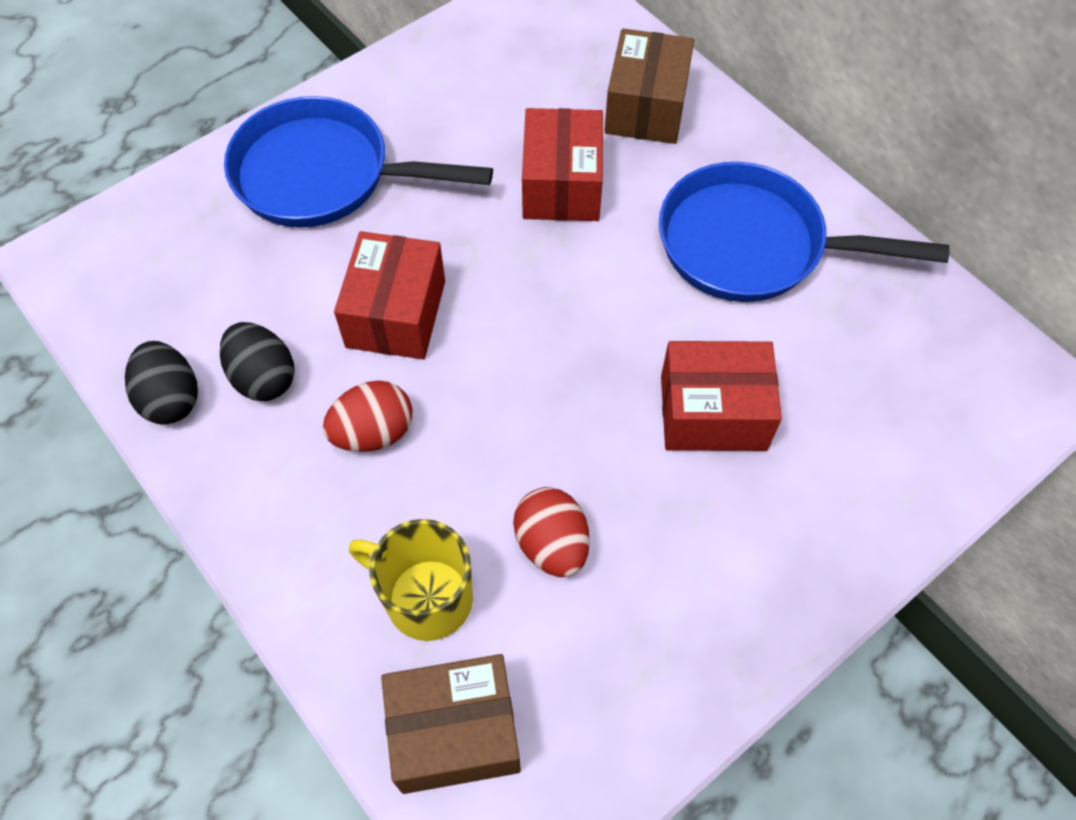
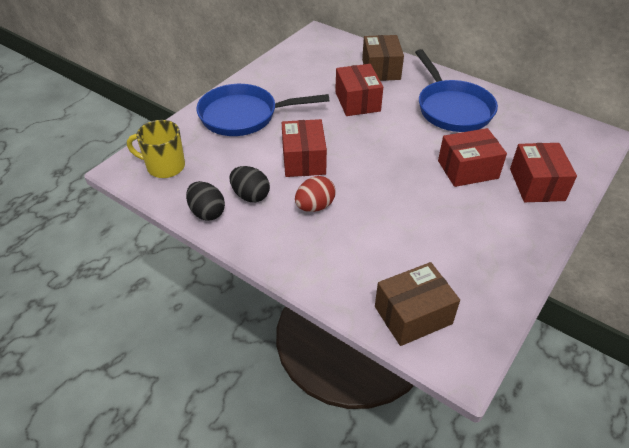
camera: 15 degrees left, 15 degrees down
yellow mug [349,519,473,641] -> yellow mug moved to [127,120,185,178]
red egg [513,487,590,577] -> none
blue pan [659,162,950,302] -> blue pan turned 105 degrees counterclockwise [415,49,498,132]
none -> red box [510,143,577,202]

